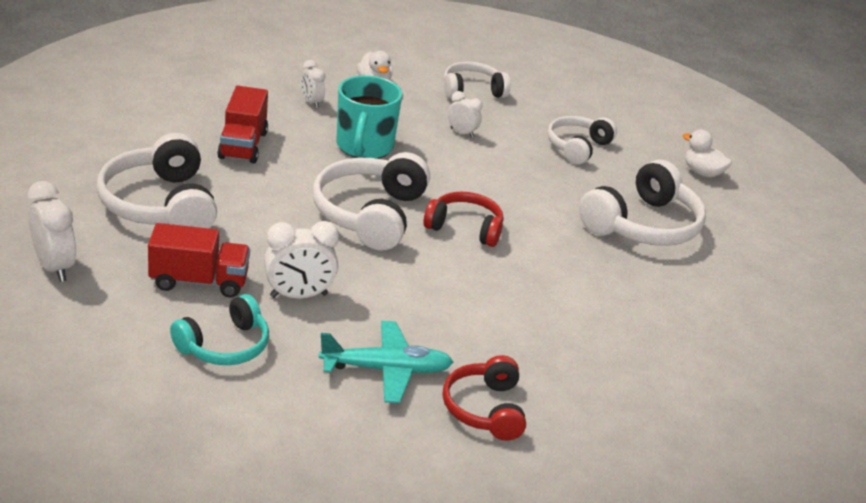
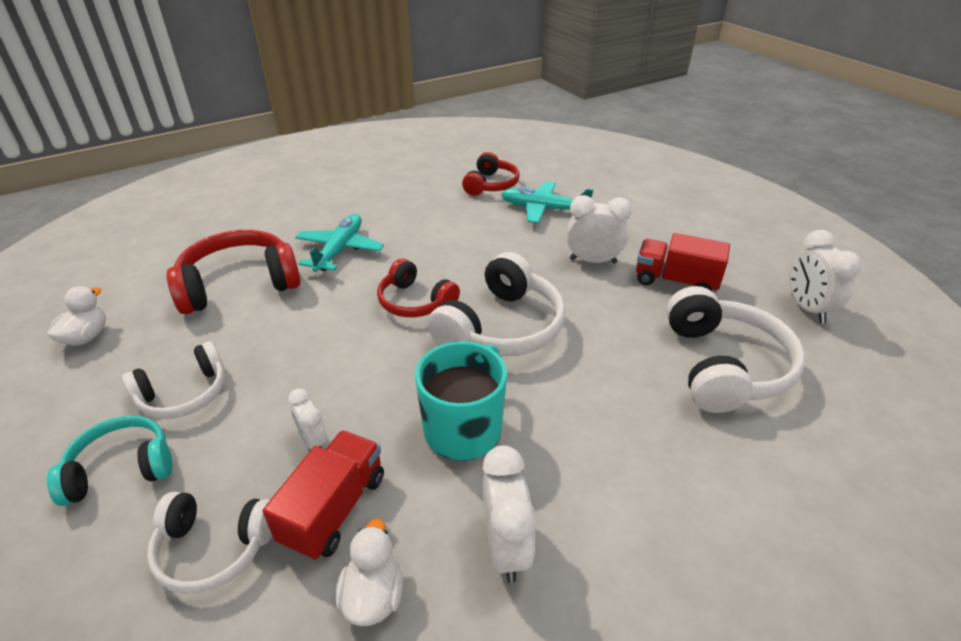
camera: 155 degrees left, 5 degrees up
turquoise headphones [170,294,269,365] -> turquoise headphones moved to [47,416,172,506]
red truck [217,86,268,163] -> red truck moved to [263,430,384,560]
white clock [301,60,325,108] -> white clock [483,445,536,583], size x1.65
white headphones [579,159,706,246] -> red headphones [167,230,301,314]
white duck [683,129,732,178] -> white duck turned 135 degrees counterclockwise [48,286,106,346]
none -> turquoise plane [295,214,384,272]

